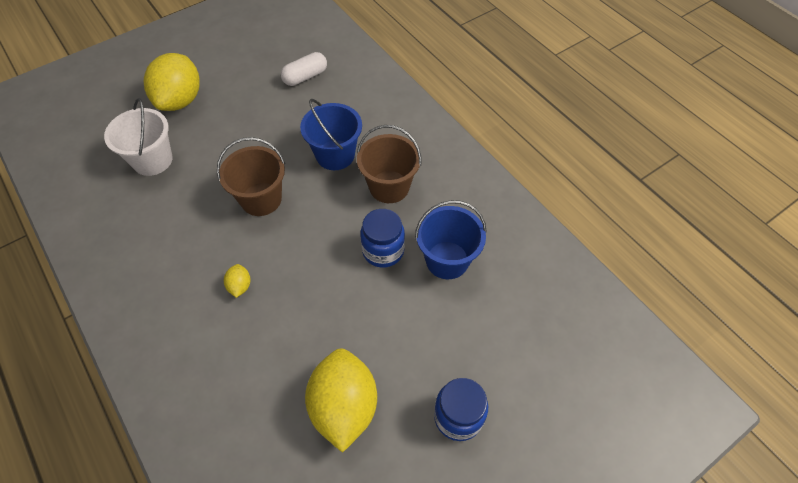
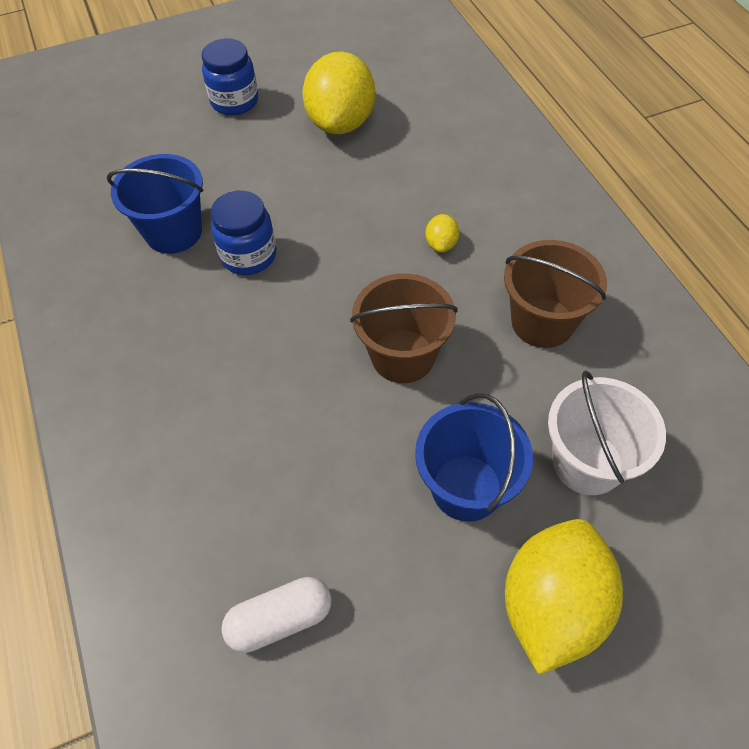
camera: 165 degrees left, 0 degrees up
blue bucket [300,99,362,170] -> blue bucket moved to [415,393,533,522]
brown bucket [357,125,421,203] -> brown bucket moved to [504,240,607,348]

